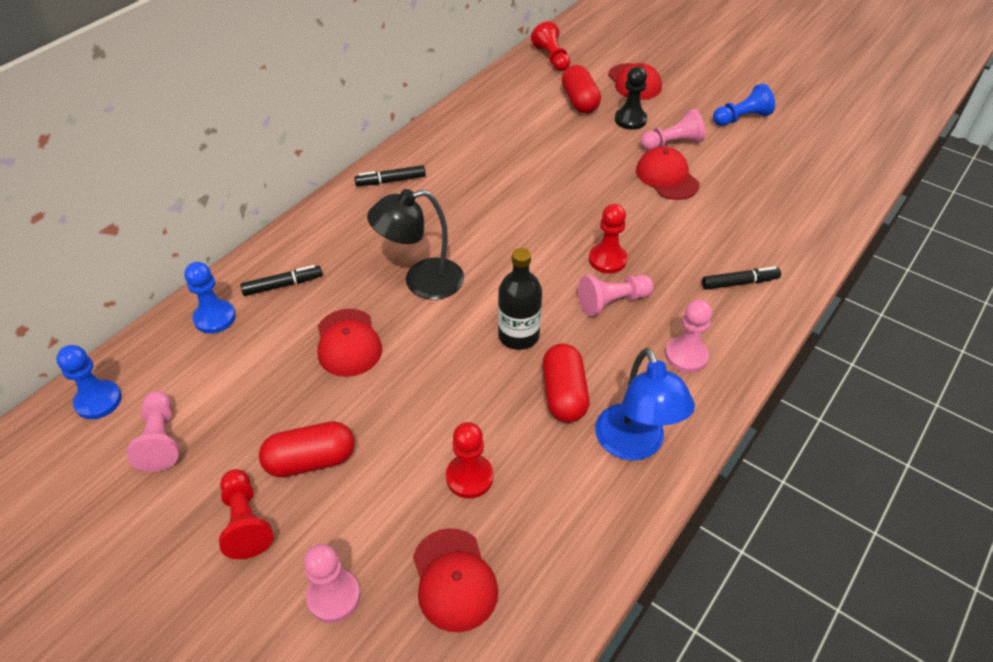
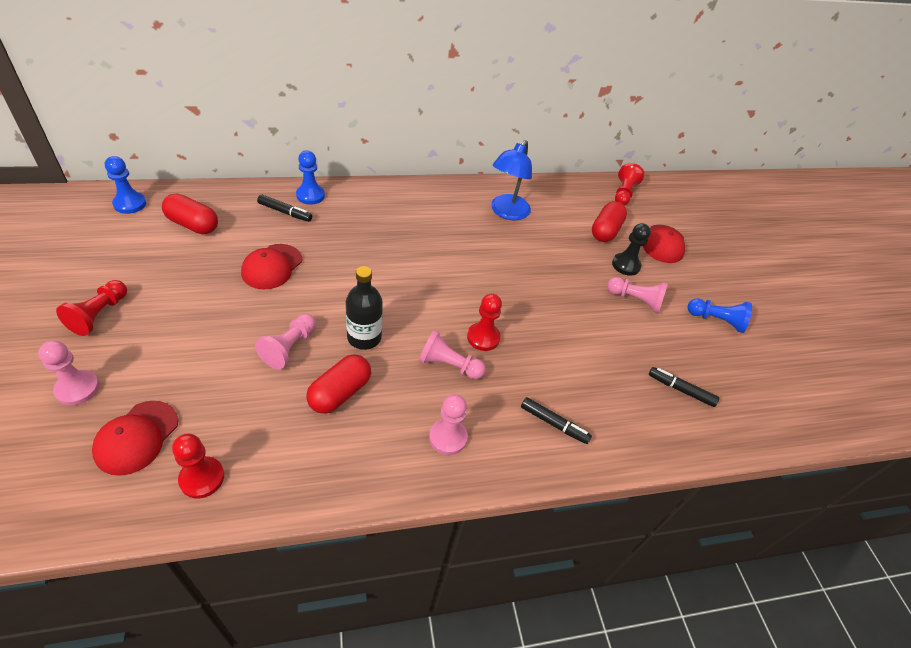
camera: 35 degrees right, 0 degrees up
pink pawn [127,391,179,472] -> pink pawn moved to [255,314,316,369]
blue pawn [185,262,236,334] -> blue pawn moved to [296,151,325,205]
red capsule [259,421,355,477] -> red capsule moved to [162,194,218,234]
black marker [354,165,426,186] -> black marker moved to [649,367,719,407]
black lamp [367,189,464,300] -> none
red pawn [446,422,493,499] -> red pawn moved to [172,433,224,499]
blue lamp [595,348,695,461] -> blue lamp moved to [491,140,532,220]
red cap [636,147,700,200] -> none

